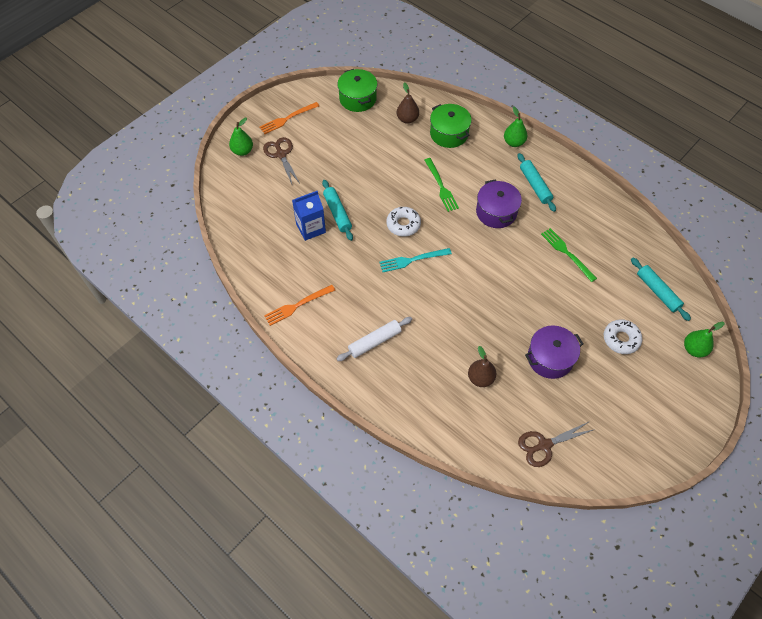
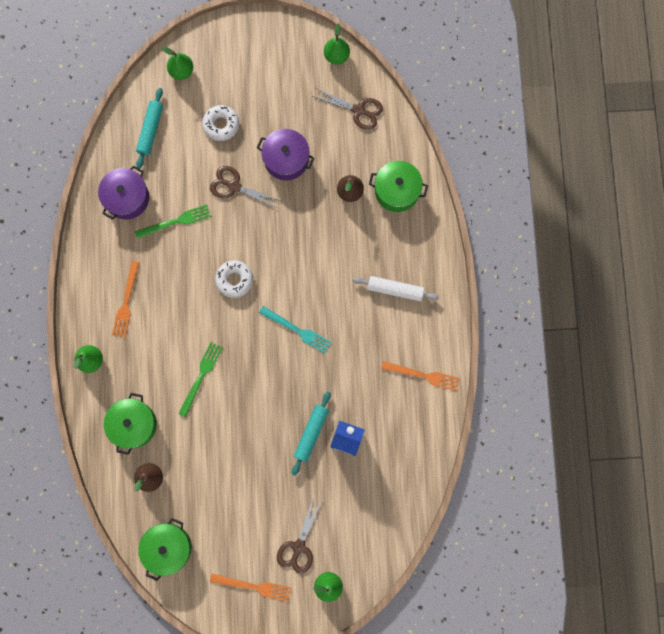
camera: 135 degrees left, 20 degrees up
white donut [386,207,421,237] -> white donut moved to [215,260,253,298]
purple pot [476,179,522,228] -> purple pot moved to [98,165,149,220]
turquoise rolling pin [518,153,556,212] -> orange fork [112,261,140,338]
green fork [541,228,597,282] -> green fork turned 120 degrees counterclockwise [135,204,211,239]
none -> brown scissors [210,166,281,208]
none -> green pear [324,23,350,64]
none -> green pot [369,161,428,212]

